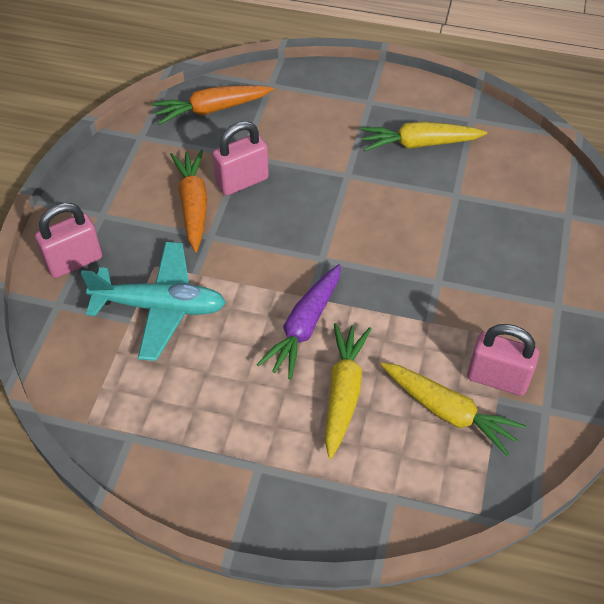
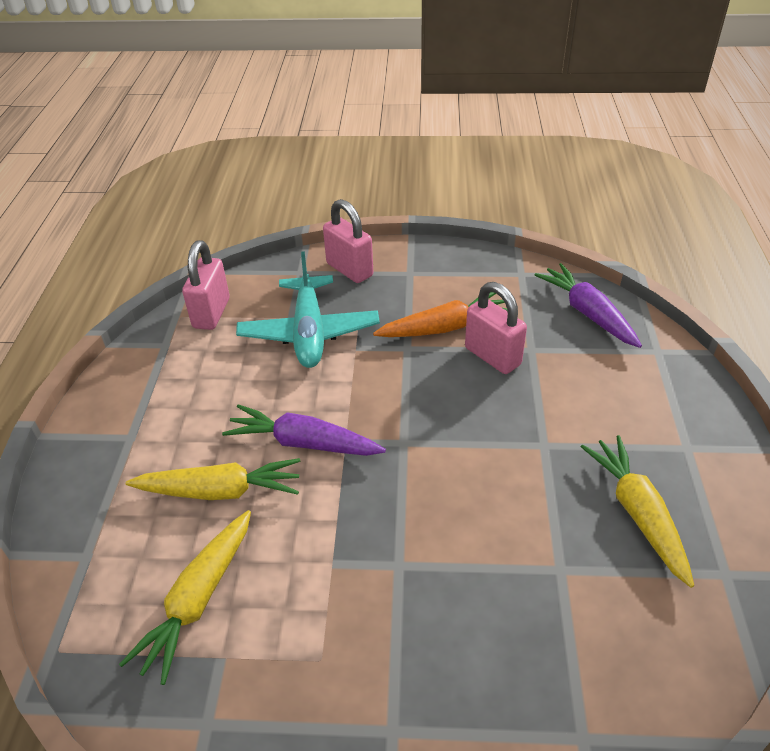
camera: 80 degrees right, 10 degrees down
orange carrot [152,85,274,125] -> purple carrot [535,263,642,348]
pink padlock [467,324,539,396] -> pink padlock moved to [182,240,230,330]

